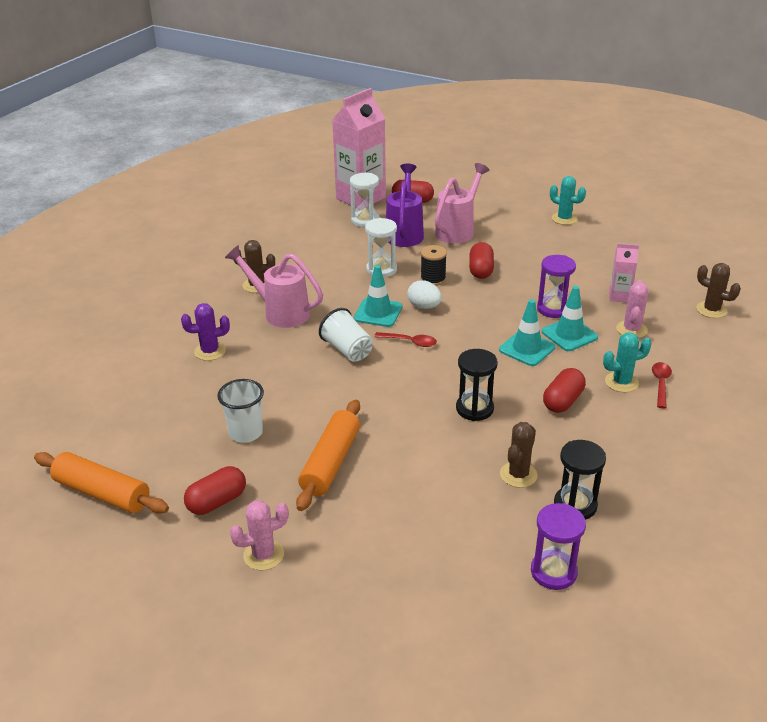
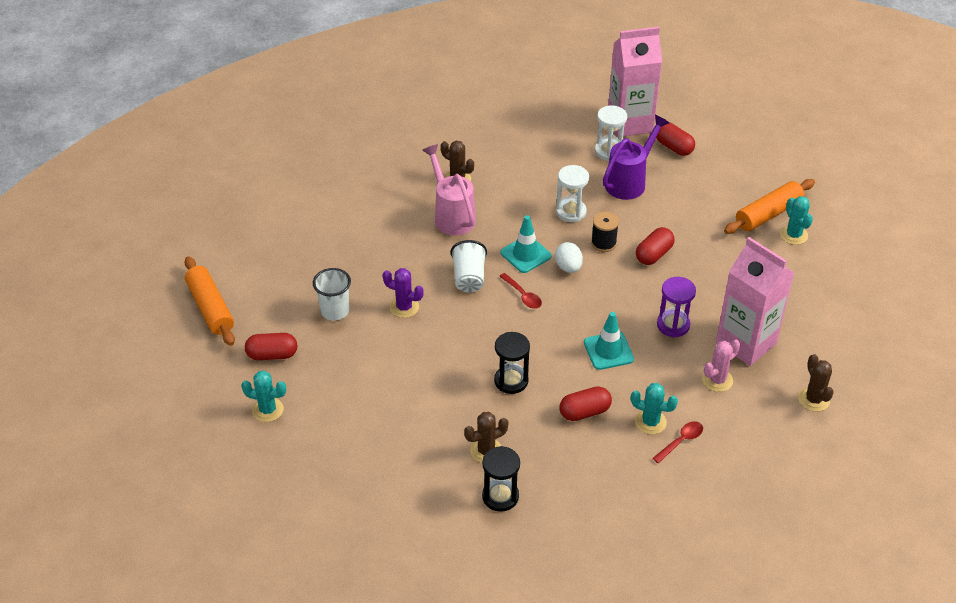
camera: 35 degrees right, 10 degrees up
purple cactus [181,303,230,361] -> purple cactus moved to [383,268,424,318]
pink cactus [230,500,289,570] -> turquoise cactus [241,371,286,422]
orange rolling pin [296,400,360,511] -> orange rolling pin moved to [724,179,815,234]
pink watering can [435,163,490,243] -> none
purple hourglass [531,503,586,590] -> none
turquoise traffic cone [542,286,598,351] -> none
pink carton [609,243,639,303] -> pink carton [716,237,794,366], size x2.14

